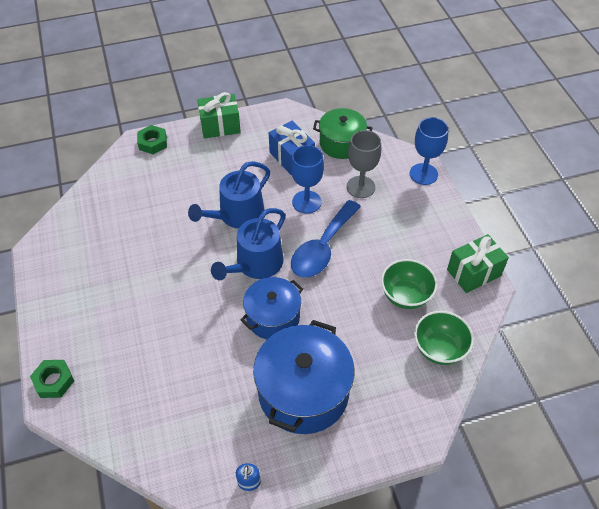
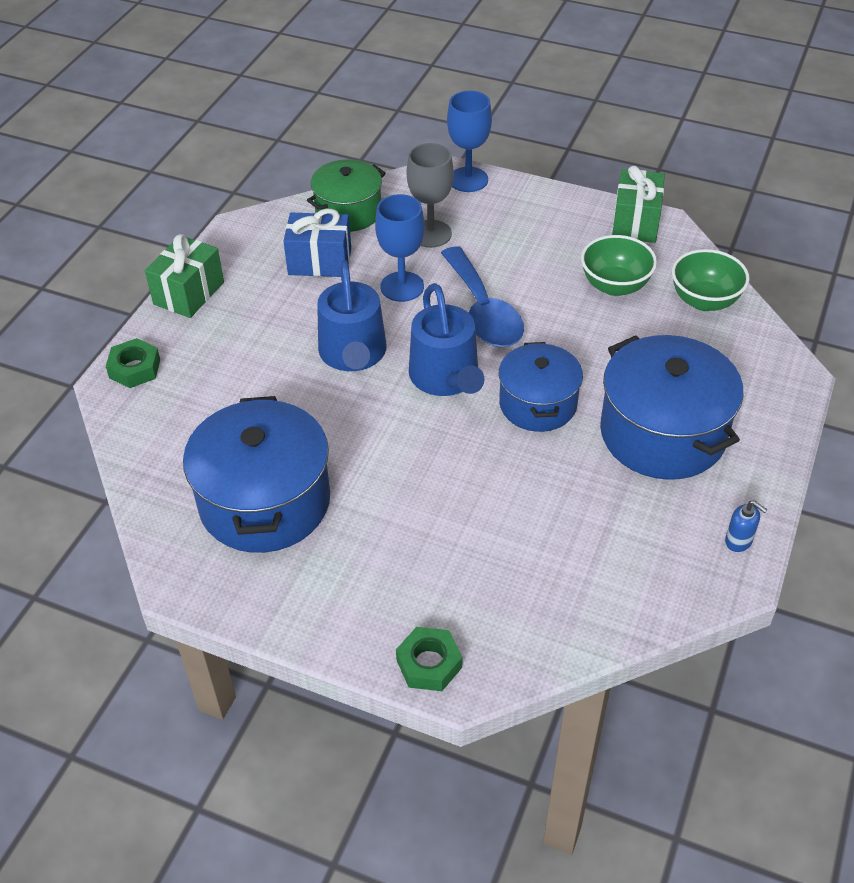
camera: 50 degrees left, 5 degrees down
none -> blue pot [183,396,330,553]

